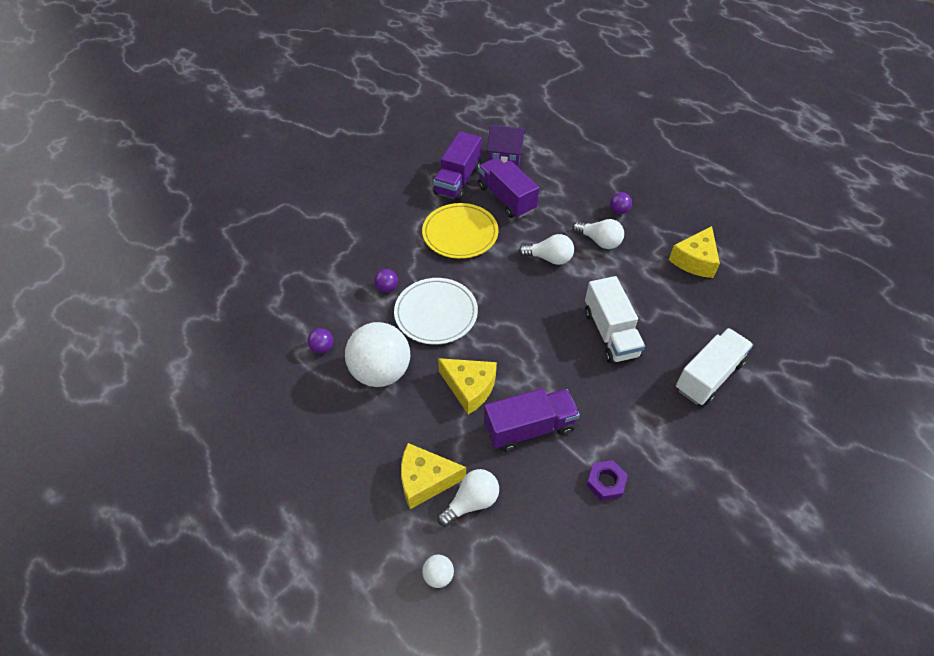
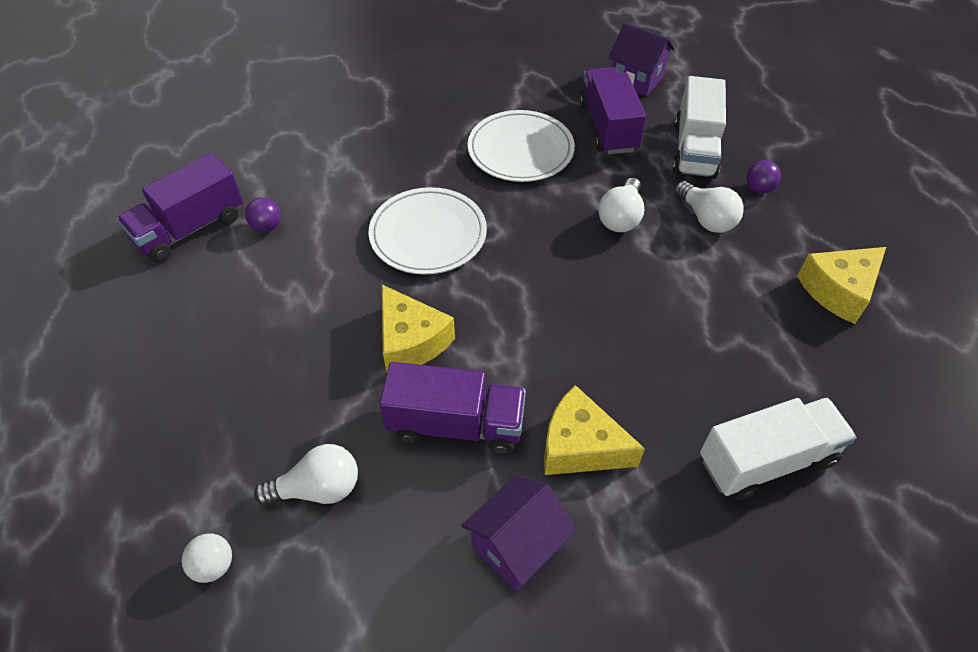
camera: 25 degrees right, 0 degrees up
white ball [345,322,410,387] -> none
purple ball [374,269,398,293] -> none
yellow cheese [401,443,466,509] -> yellow cheese moved to [544,385,645,475]
yellow plate [422,203,498,259] -> white plate [468,110,575,182]
purple truck [433,131,482,201] -> purple truck moved to [117,153,243,263]
white light bulb [519,234,574,265] -> white light bulb turned 75 degrees clockwise [598,178,644,232]
white truck [585,276,645,363] -> white truck moved to [672,76,726,179]
purple nut [587,460,628,501] -> purple house [461,475,576,591]

